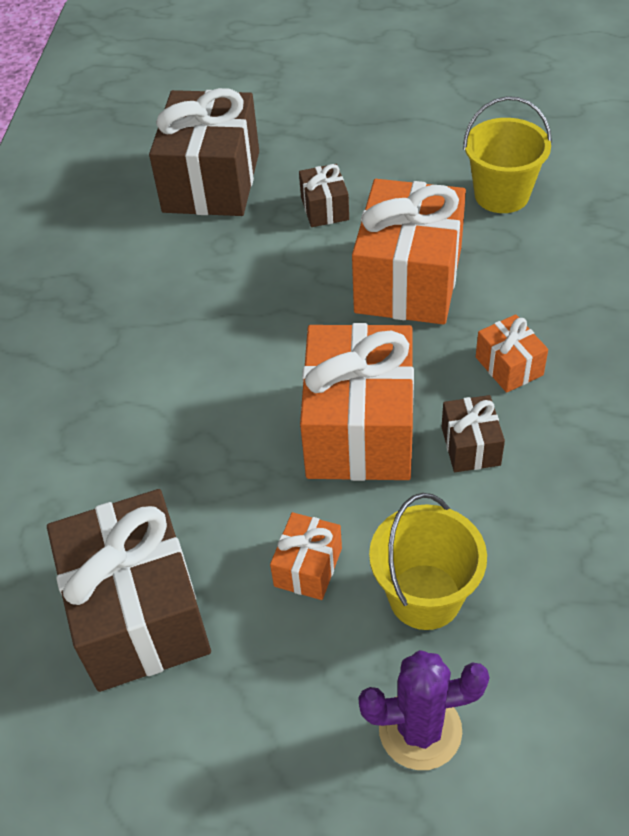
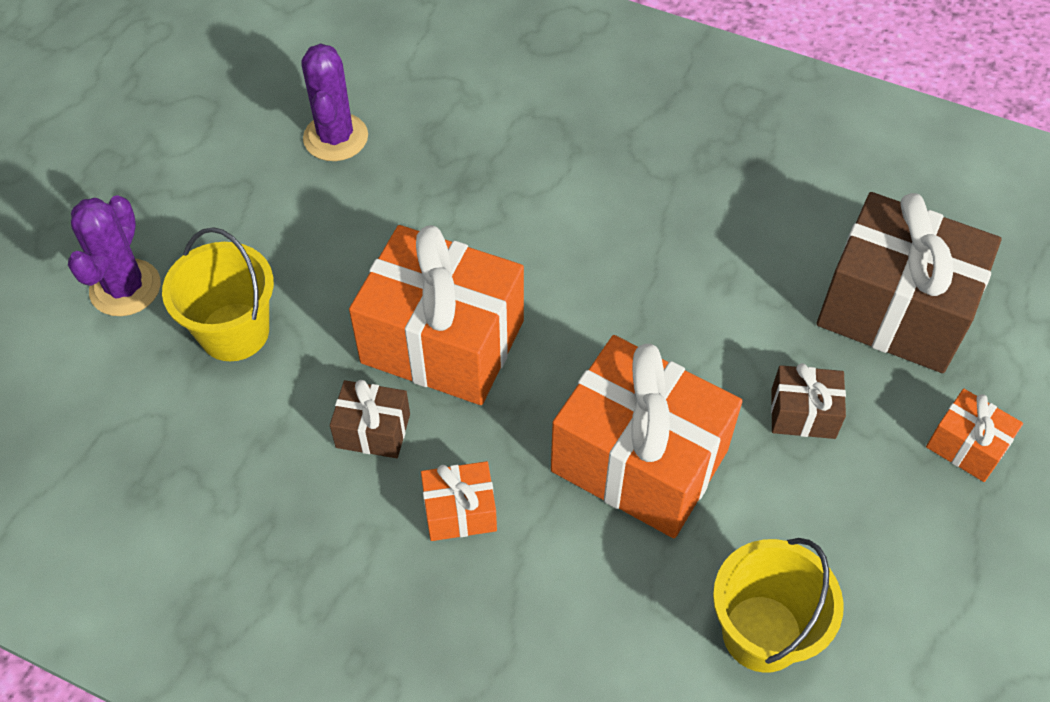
camera: 105 degrees right, 5 degrees up
brown gift [47,489,211,692] -> purple cactus [301,43,368,161]
orange gift [270,512,342,600] -> orange gift moved to [926,389,1023,482]

